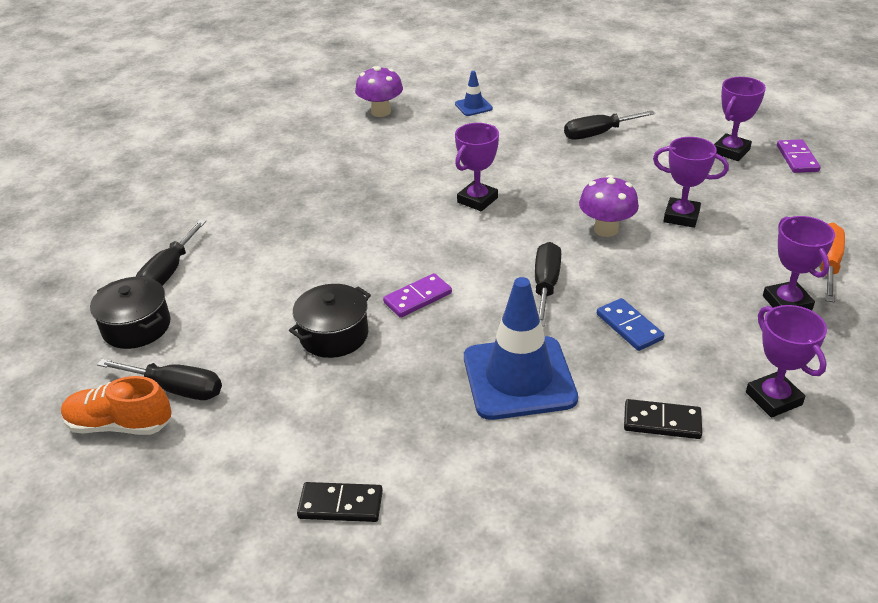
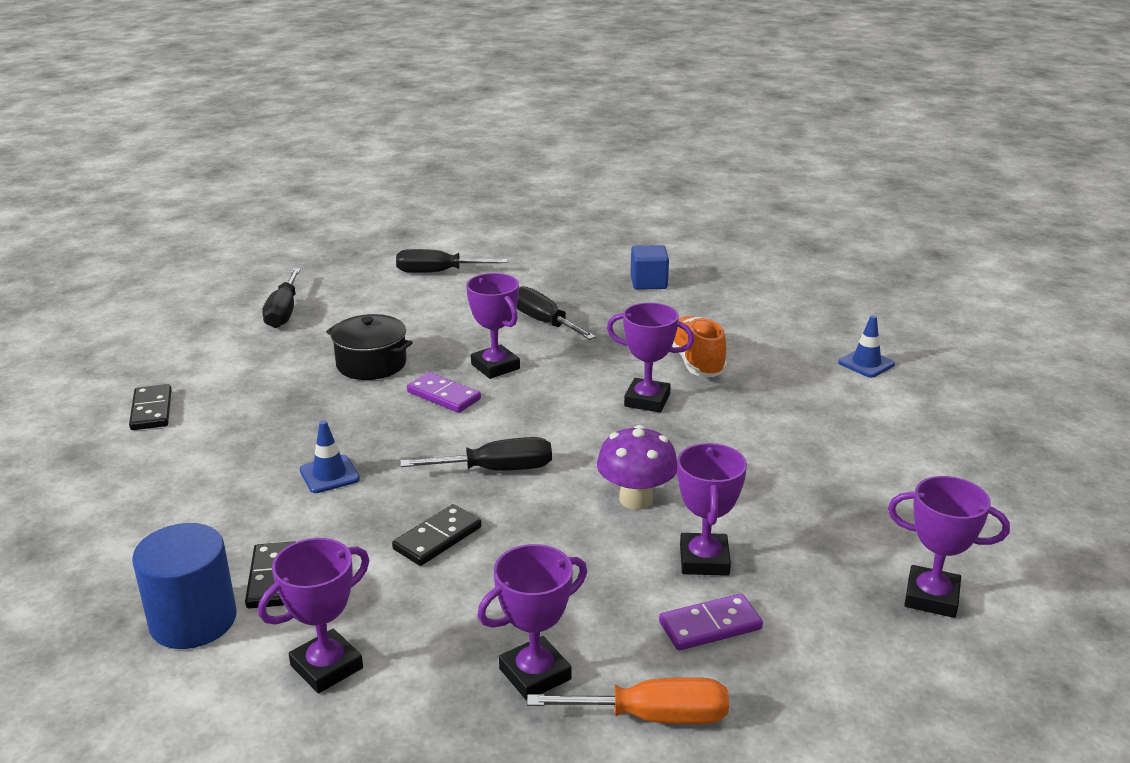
camera: 70 degrees right, 10 degrees down
orange shoe [61,376,171,435] -> orange shoe moved to [672,316,727,377]
black pot [90,277,171,349] -> none
purple mushroom [355,66,403,117] -> none
blue traffic cone [464,277,578,420] -> blue traffic cone [300,420,360,493], size x0.45
black screwdriver [564,110,655,140] -> black screwdriver moved to [516,286,596,340]
blue domino [597,298,664,351] -> black domino [392,504,481,566]
purple domino [777,139,821,173] -> purple domino moved to [659,593,763,651]
none -> blue cylinder [132,523,237,649]
none -> purple trophy [466,273,520,379]
none -> blue cube [630,245,669,290]

